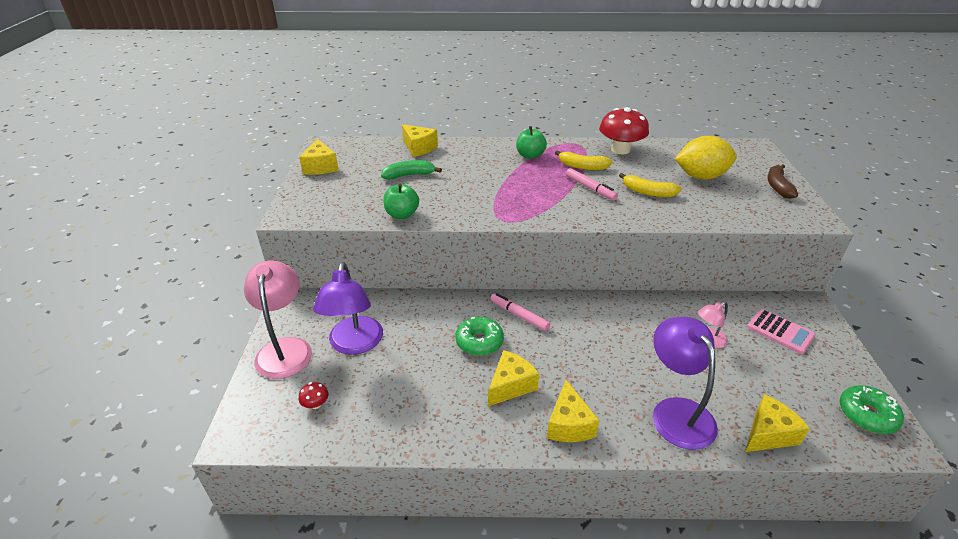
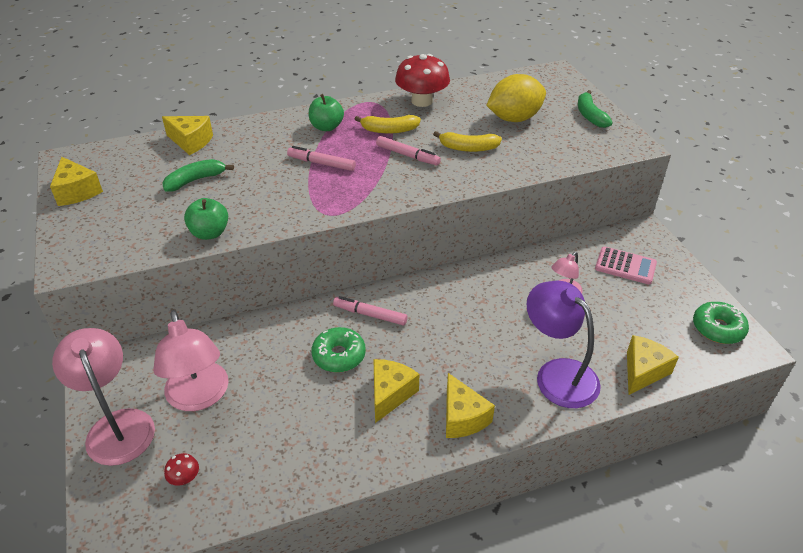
camera: 20 degrees left, 5 degrees up
purple lamp [313,262,383,355] -> pink lamp [153,310,228,411]
brown banana [767,164,798,199] -> green banana [578,90,613,128]
none -> pink marker [287,146,356,171]

